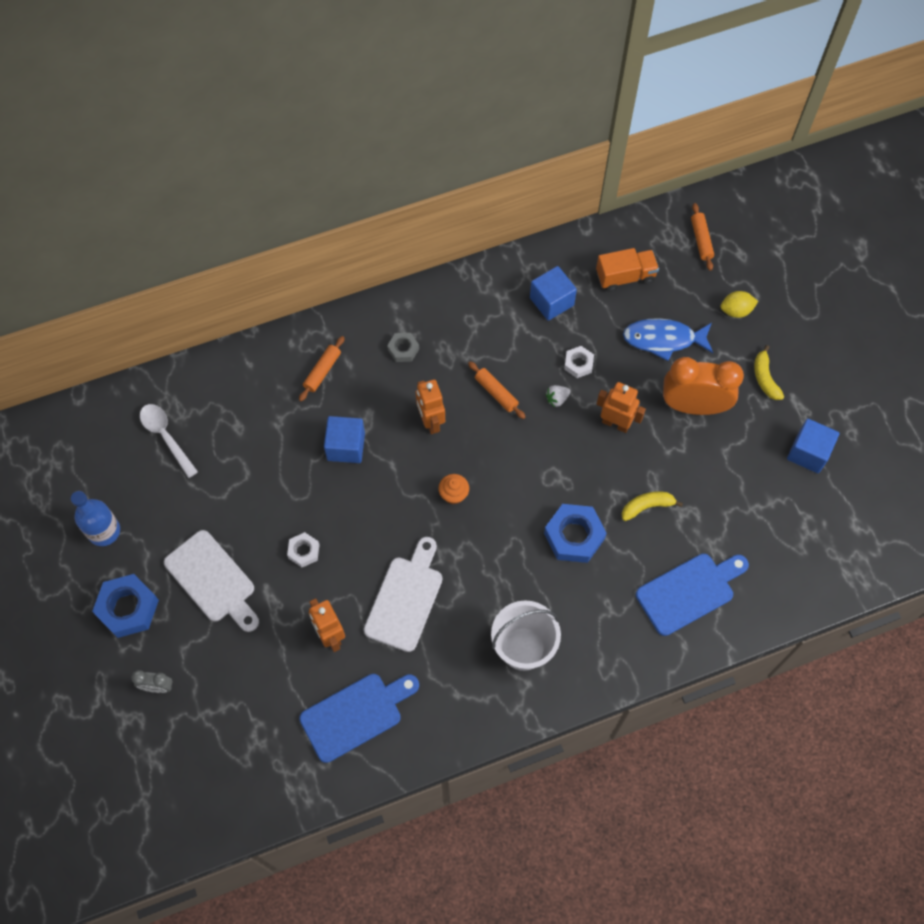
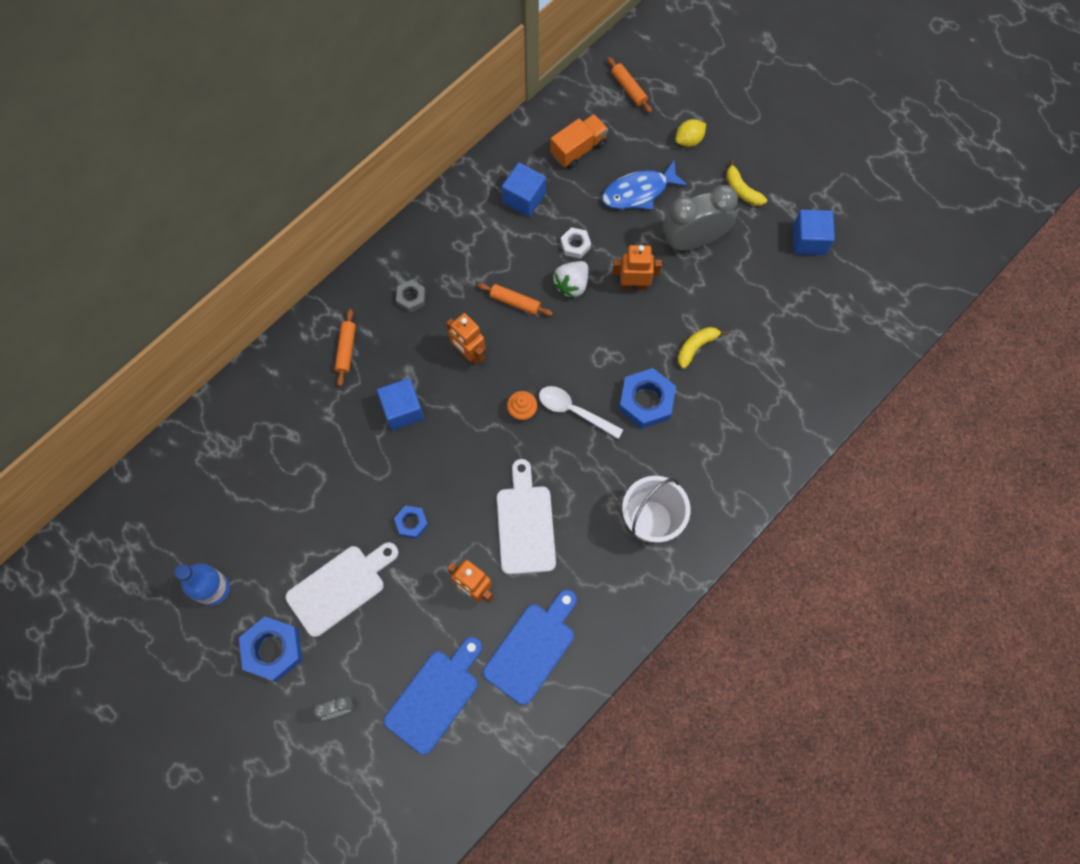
camera: 25 degrees left, 5 degrees up
white spoon [140,404,198,478] -> white spoon moved to [539,386,623,439]
white cutting board [164,530,259,632] -> white cutting board turned 60 degrees counterclockwise [285,542,398,637]
white nut [287,532,320,567] -> blue nut [394,505,428,539]
white strawberry [545,385,570,407] -> white strawberry [552,261,588,298], size x1.66
blue cutting board [636,554,749,636] -> blue cutting board moved to [384,637,482,755]
orange clock [663,357,744,415] -> grey clock [663,185,738,251]

